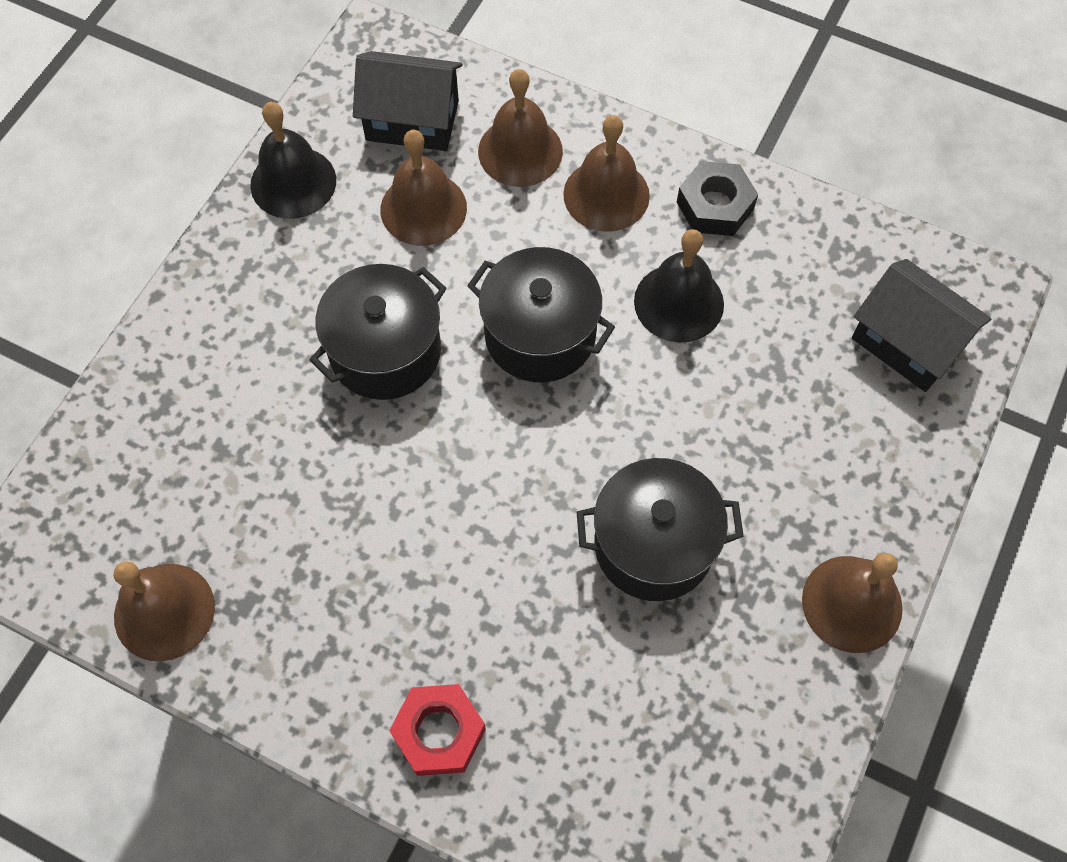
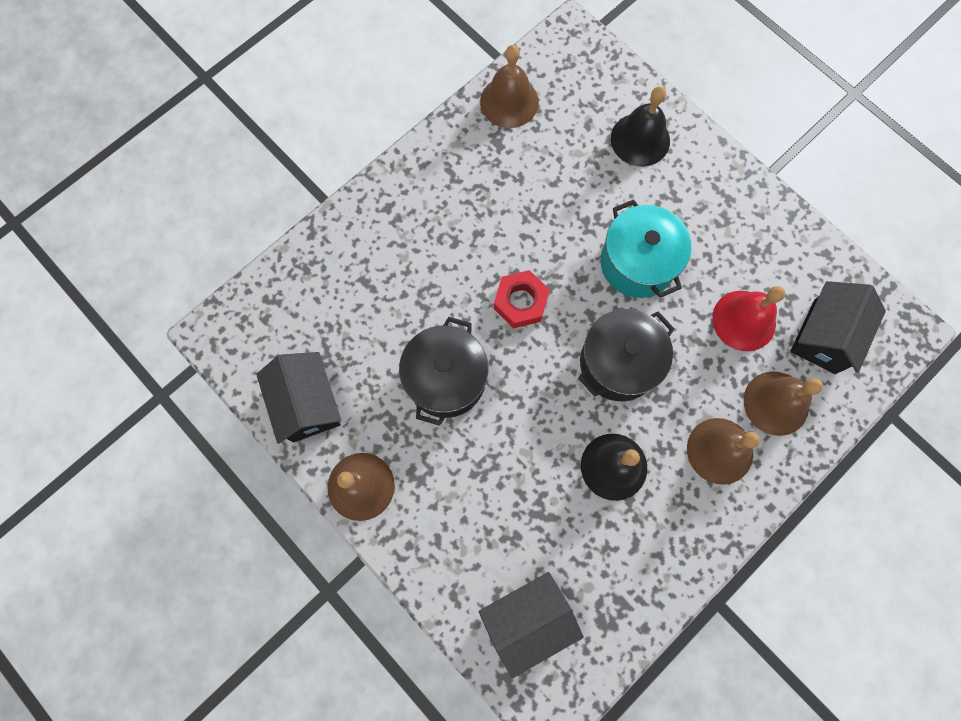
camera: 110 degrees right, 10 degrees up
black bell [250,102,336,219] -> black bell moved to [611,86,670,167]
black pot [309,264,447,400] -> turquoise pot [601,199,691,298]
brown bell [380,130,467,246] -> red bell [712,286,785,351]
red nut [389,684,486,776] -> red nut moved to [494,270,550,328]
black nut [677,161,758,236] -> none
none -> black house [256,352,341,444]

